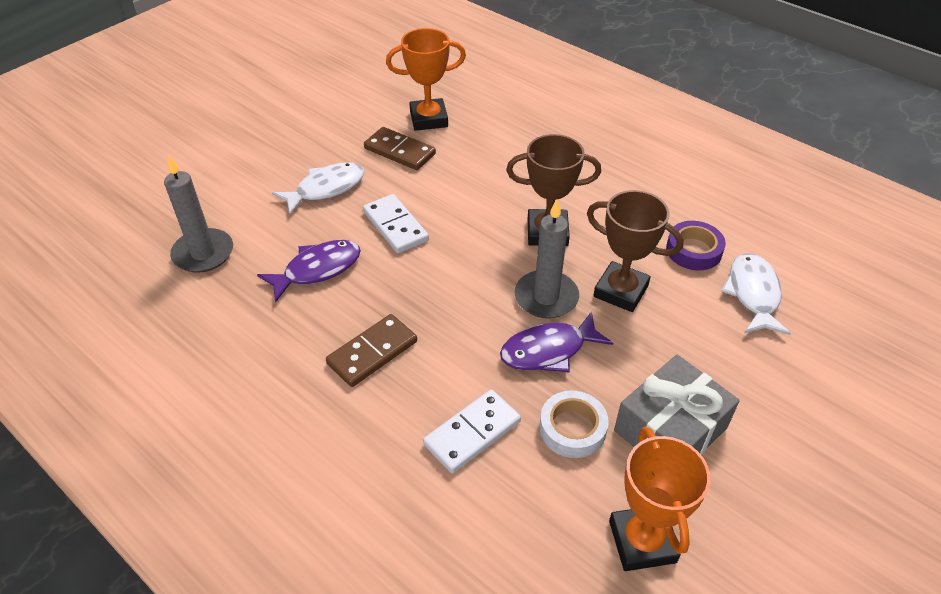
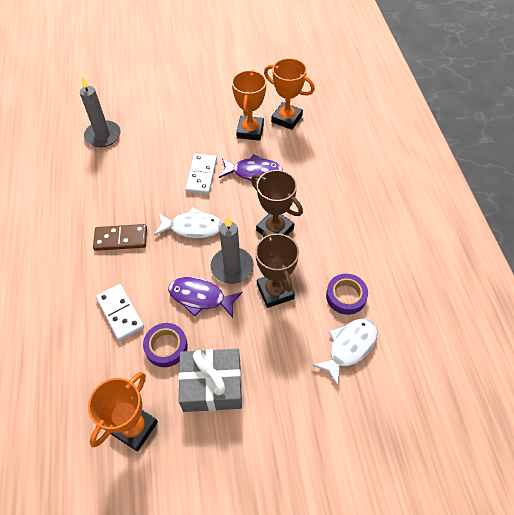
camera: 40 degrees right, 10 degrees up
purple fish [257,240,361,303] -> purple fish moved to [219,154,283,181]
white fish [272,162,365,215] -> white fish moved to [154,207,223,238]
brown domino [364,127,436,170] -> orange trophy [232,70,267,141]
white domino [423,389,521,473] -> white domino turned 60 degrees clockwise [96,284,144,341]
white tape [539,391,609,458] -> purple tape [143,323,188,367]

